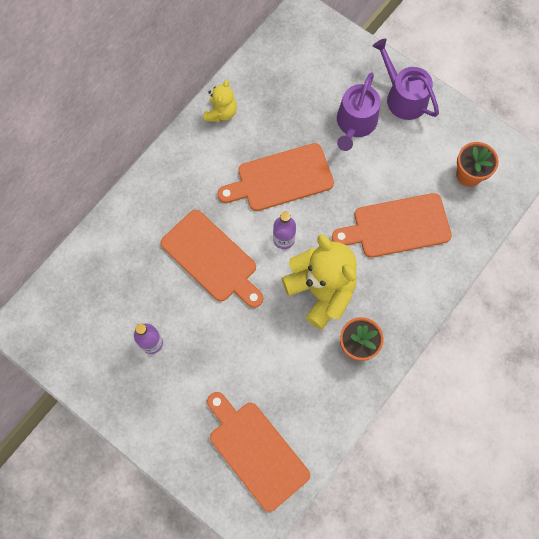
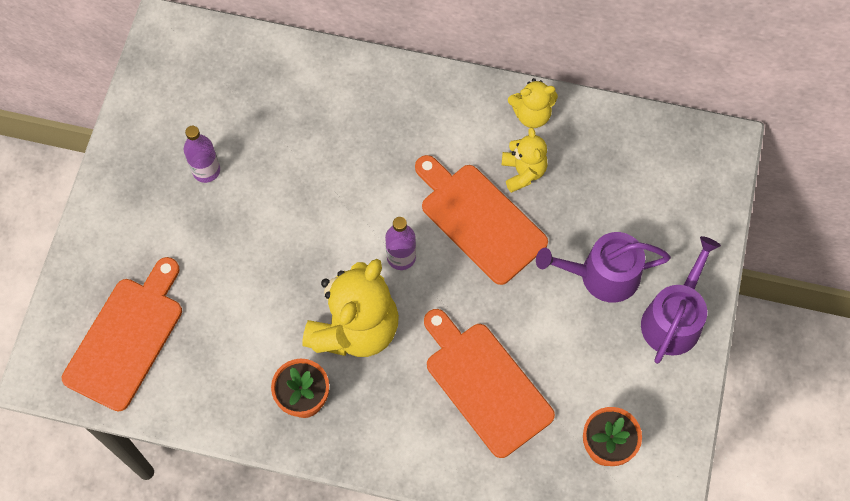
camera: 65 degrees right, 5 degrees down
orange cutting board [160,210,263,308] -> none
none -> yellow teddy bear [502,127,548,193]

